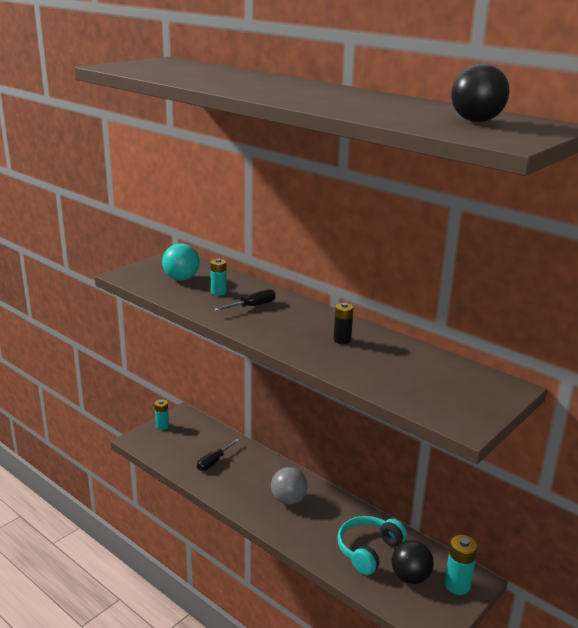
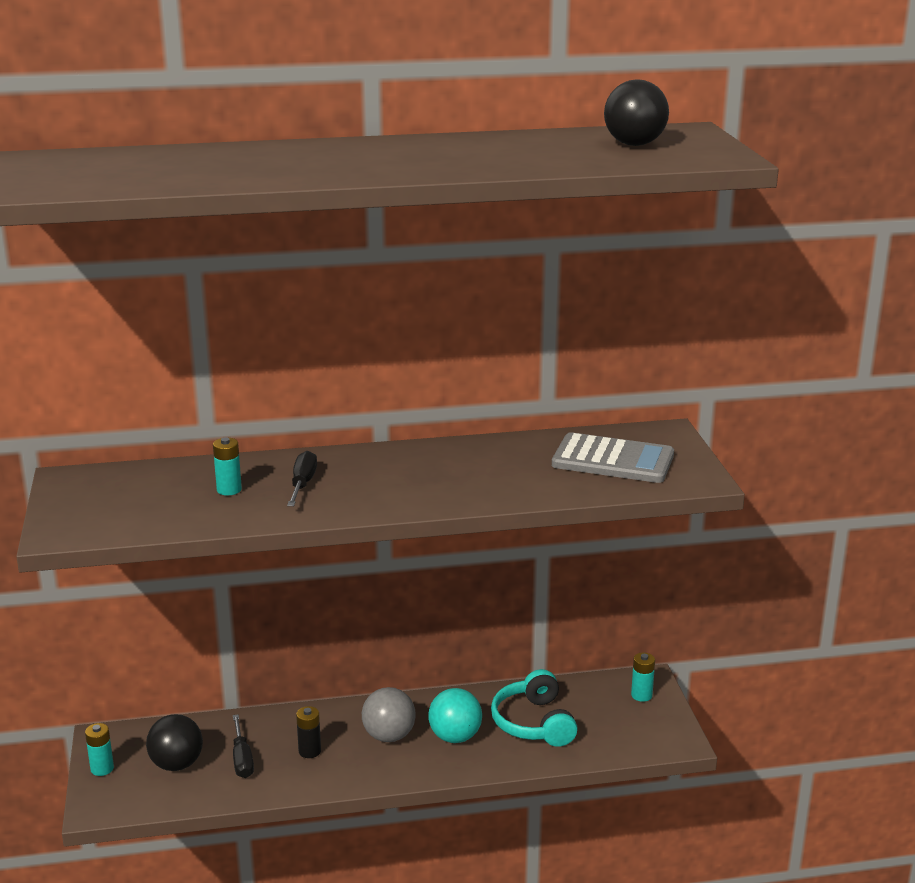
camera: 50 degrees left, 0 degrees up
turquoise ball [162,243,200,281] -> turquoise ball moved to [428,688,482,743]
black battery [334,303,353,344] -> black battery moved to [296,706,321,758]
black ball [392,540,434,584] -> black ball moved to [146,714,203,771]
turquoise battery [444,535,478,595] -> turquoise battery [631,652,655,702], size x0.67
none -> grey calculator [552,432,674,483]

